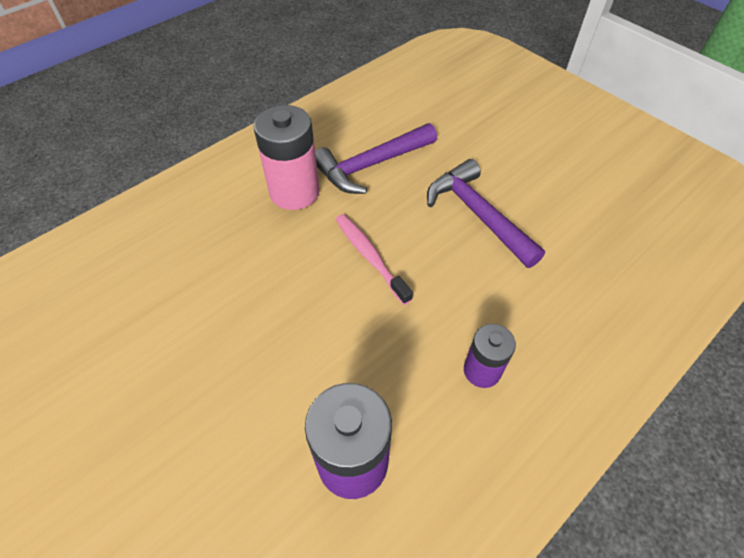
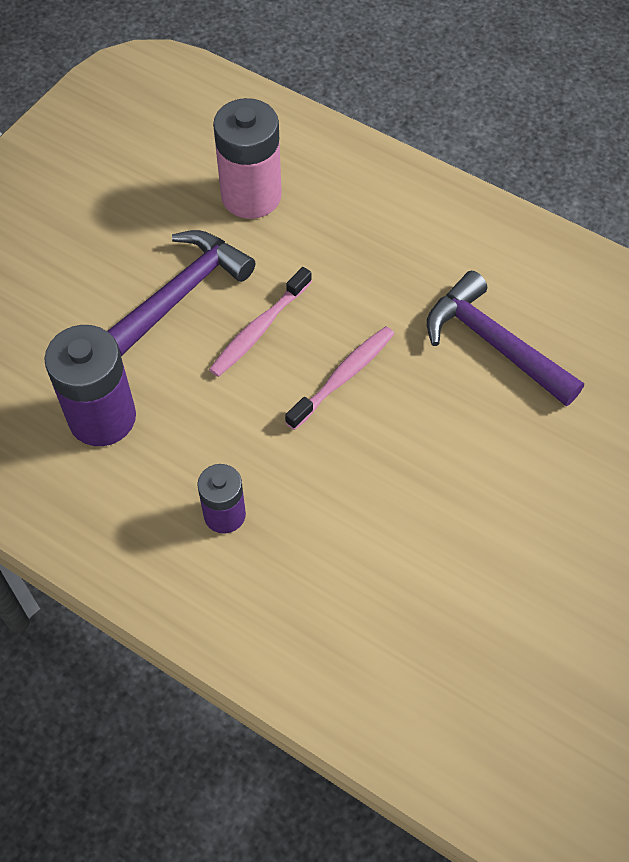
camera: 75 degrees right, 5 degrees up
pink battery [254,105,320,210] -> pink battery moved to [213,98,282,219]
purple hammer [427,159,545,268] -> purple hammer moved to [107,230,255,356]
none -> pink toothbrush [209,267,312,377]

